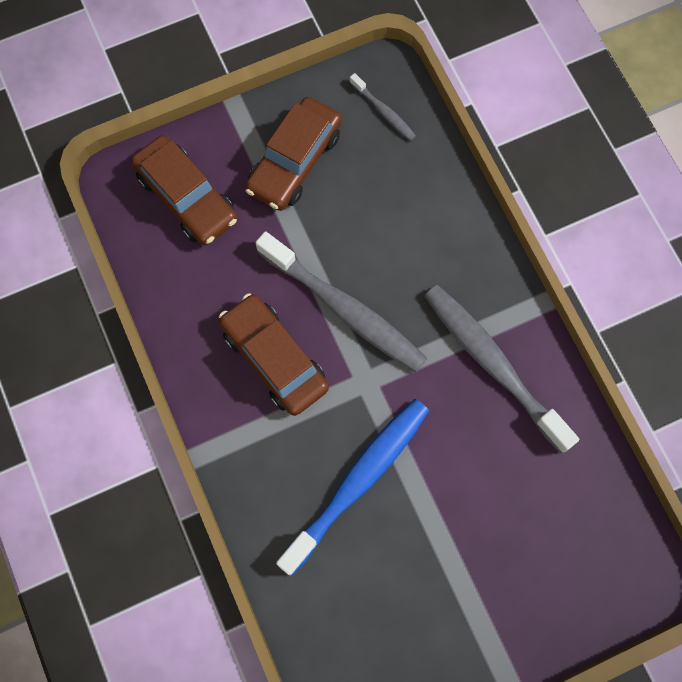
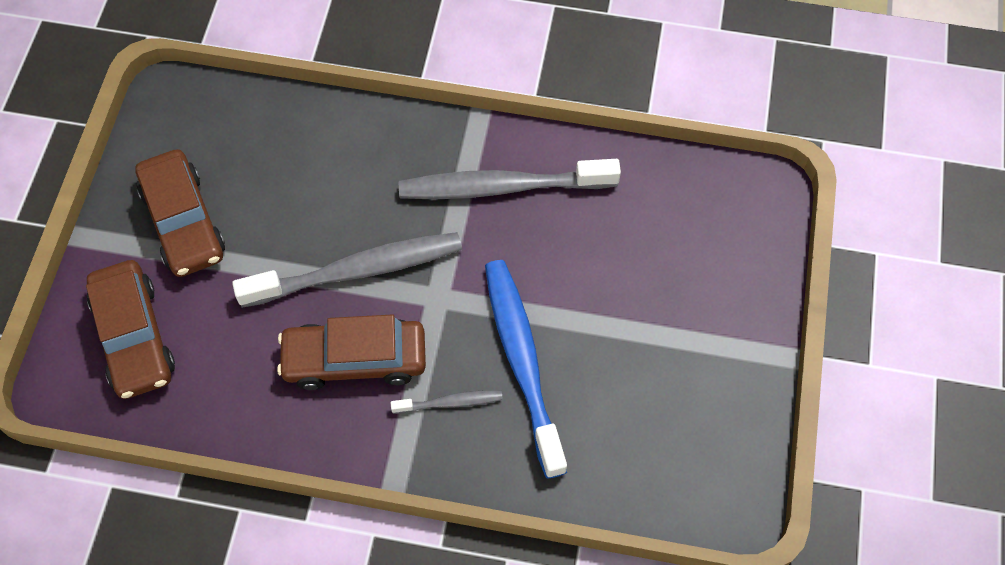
camera: 55 degrees left, 10 degrees down
brown car [131,135,237,246] -> brown car turned 75 degrees clockwise [86,260,175,399]
grey toothbrush [349,73,416,141] -> grey toothbrush moved to [390,390,503,414]

